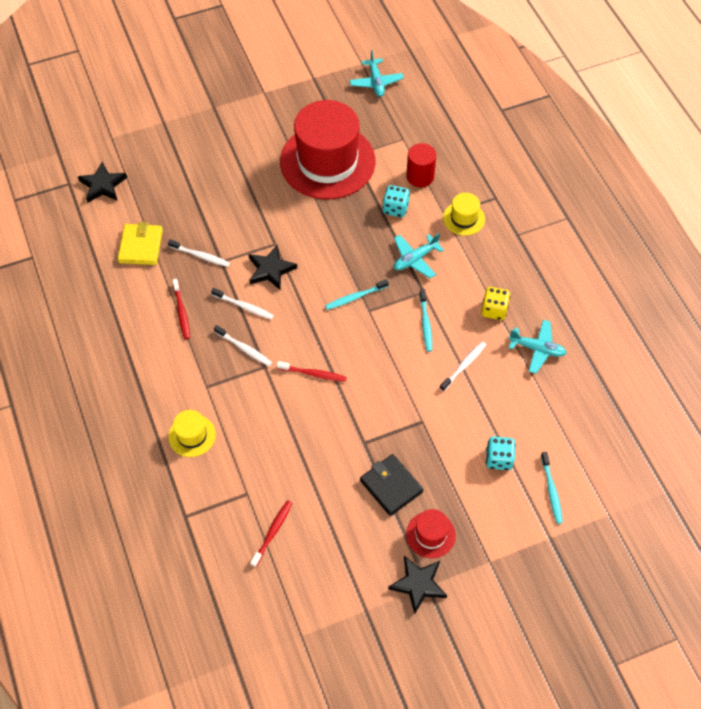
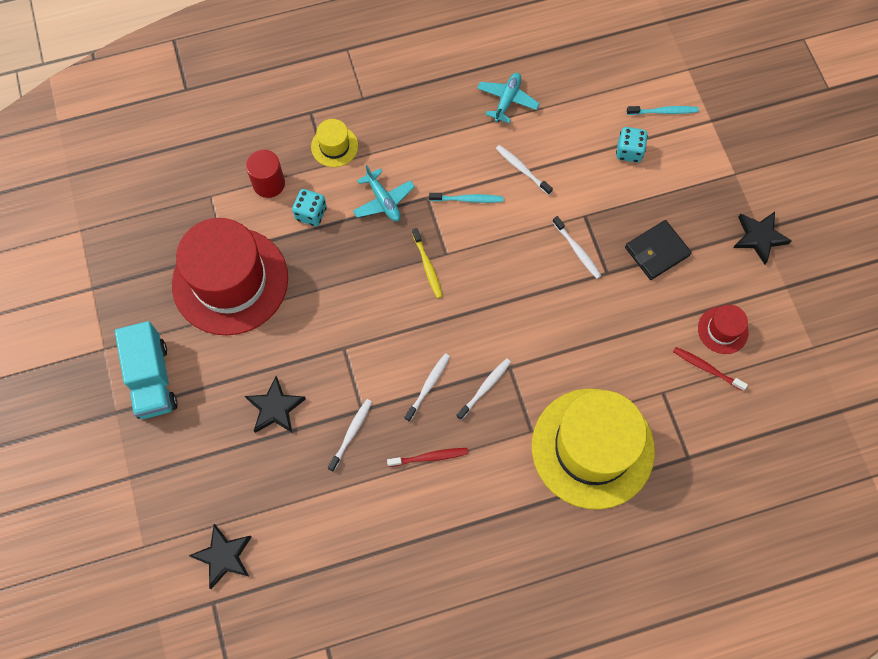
camera: 85 degrees left, 10 degrees up
yellow wallet [118,222,163,265] -> none
yellow hat [168,410,216,457] -> yellow hat [532,389,655,510], size x2.34
black star [249,245,297,290] -> black star moved to [245,376,306,433]
red toothbrush [277,361,347,382] -> none
turquoise toothbrush [325,279,389,310] -> yellow toothbrush [412,228,443,298]
turquoise plane [349,50,404,97] -> none
red hat [406,509,456,558] -> red hat moved to [698,305,749,354]
yellow dice [481,287,510,320] -> none
none -> turquoise truck [115,321,177,419]
none -> white toothbrush [553,216,602,279]

